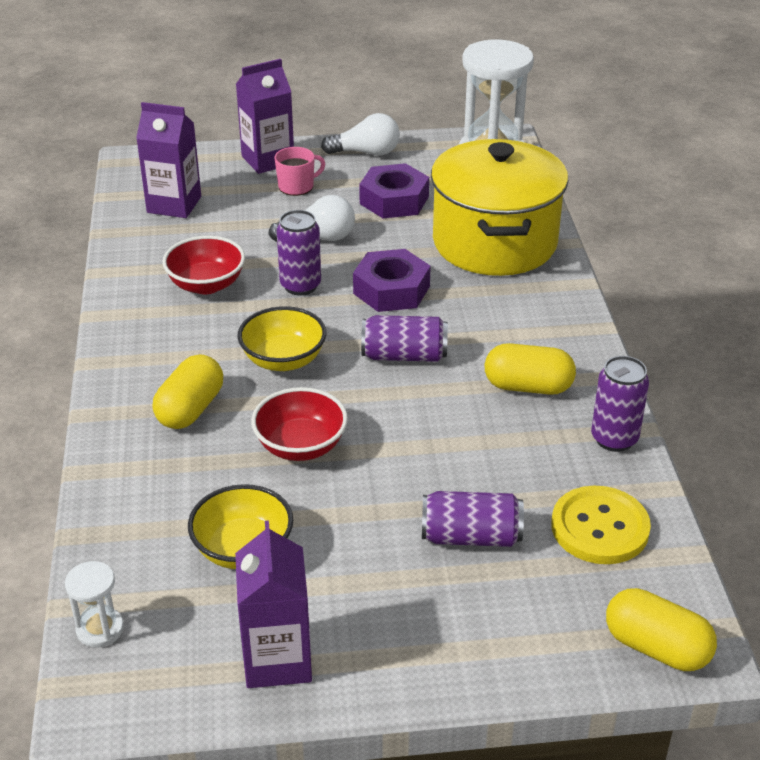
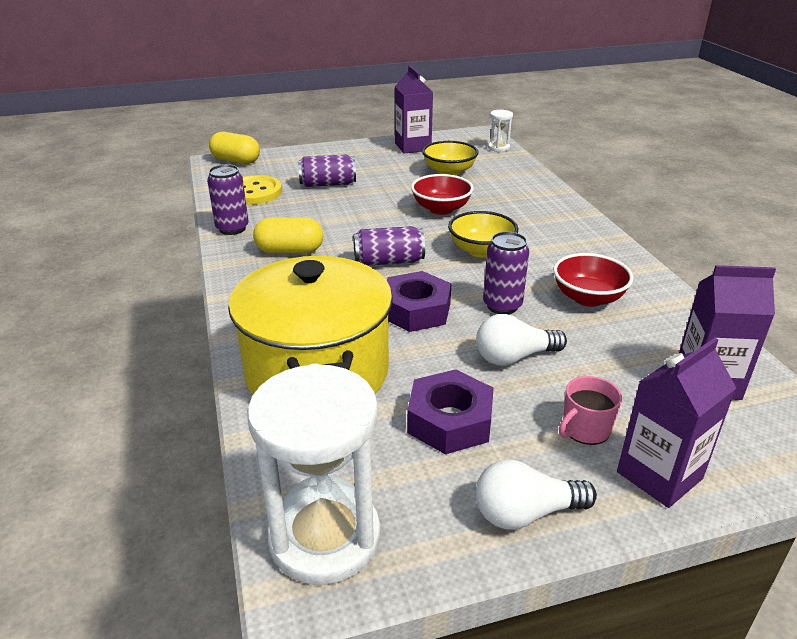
camera: 170 degrees right, 5 degrees down
yellow capsule [153,354,223,429] -> none

